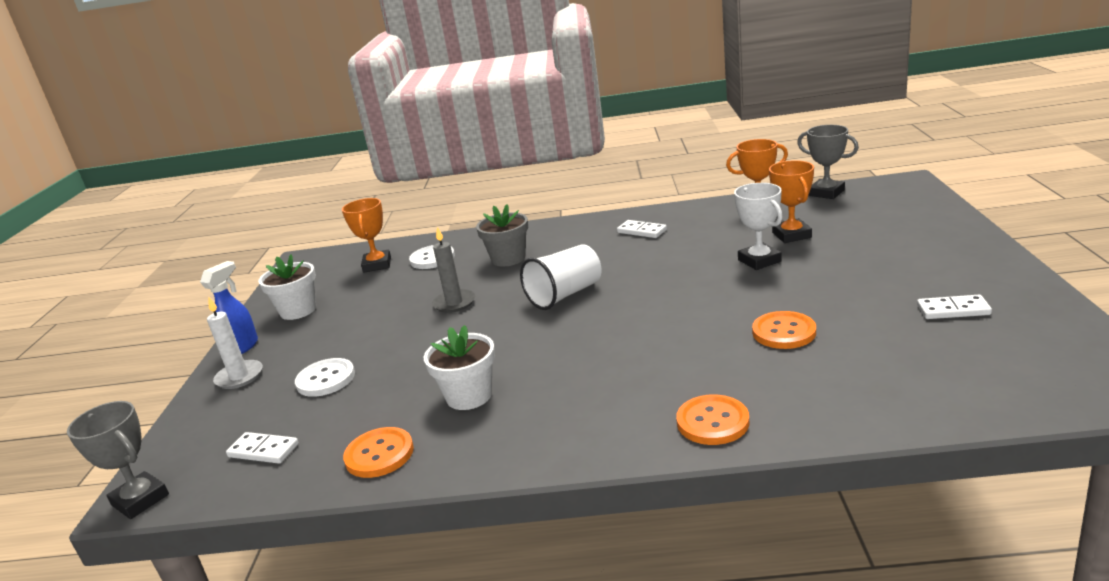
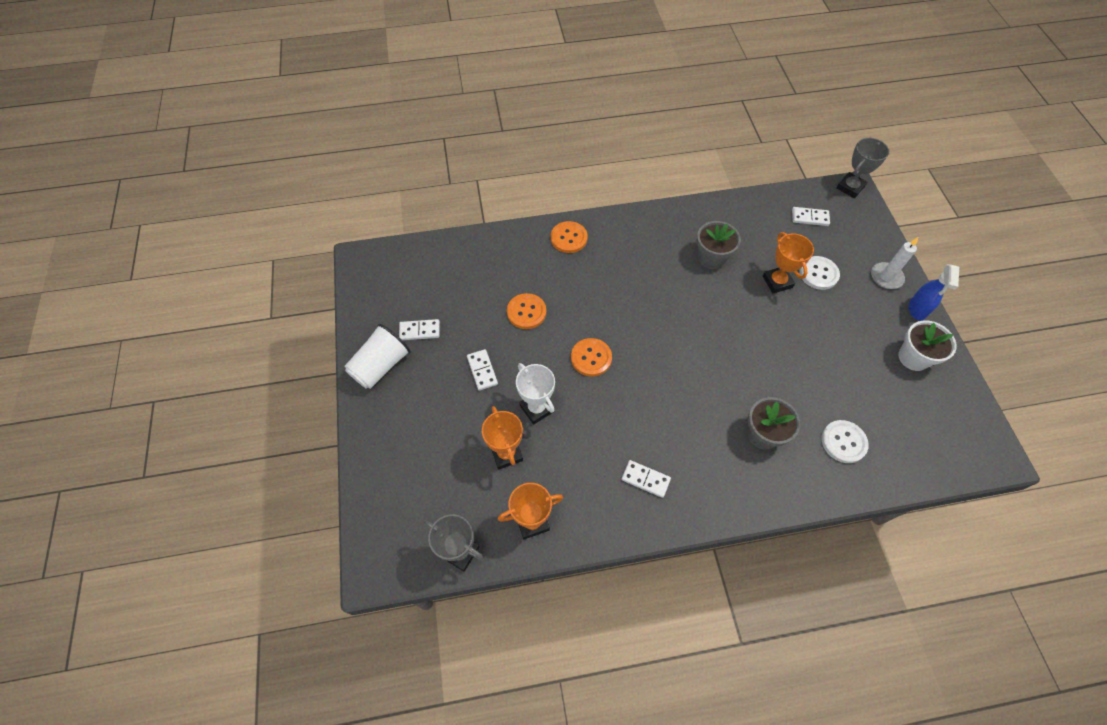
camera: 165 degrees right, 35 degrees up
grey trophy [67,401,169,519] -> grey trophy turned 75 degrees counterclockwise [836,138,889,198]
orange trophy [342,198,391,273] -> orange trophy moved to [763,232,814,293]
orange button [343,427,414,478] -> orange button moved to [571,338,612,376]
white flower pot [424,325,495,410] -> grey flower pot [697,221,741,269]
grey candle [432,227,475,313] -> none
white cup [520,244,602,310] -> white cup moved to [344,324,411,389]
none -> white domino [467,349,498,391]

